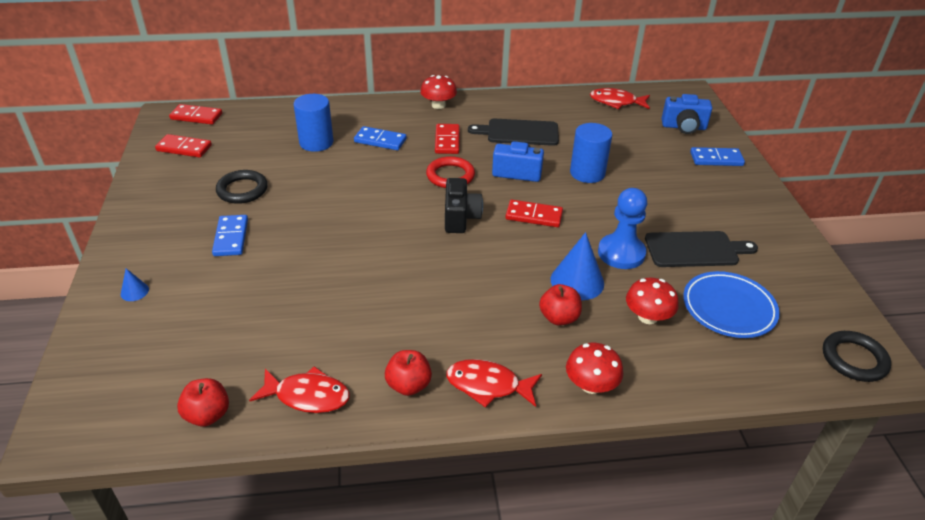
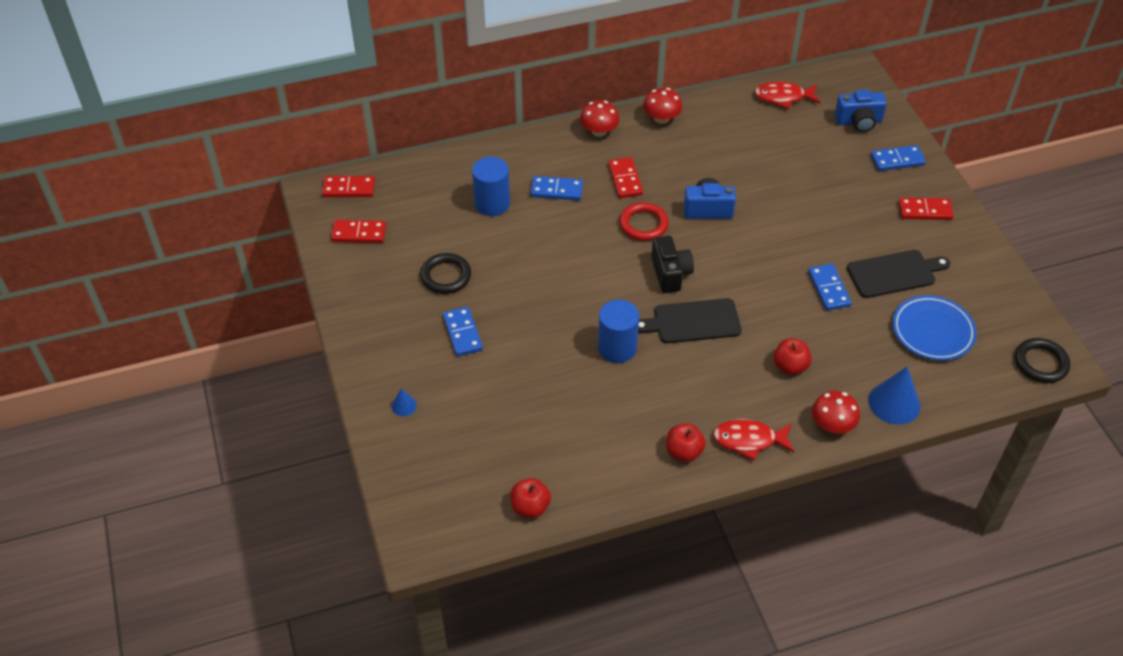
camera: 10 degrees left, 10 degrees up
red fish [249,366,350,413] -> none
black cutting board [468,119,559,146] -> black cutting board moved to [638,298,741,343]
red domino [506,200,563,227] -> red domino moved to [898,197,954,220]
blue cone [551,232,604,300] -> blue cone moved to [869,367,921,425]
blue cylinder [570,123,612,183] -> blue cylinder moved to [598,300,639,363]
blue pawn [598,188,647,269] -> blue domino [808,264,852,311]
red mushroom [626,278,679,324] -> red mushroom moved to [643,88,682,124]

